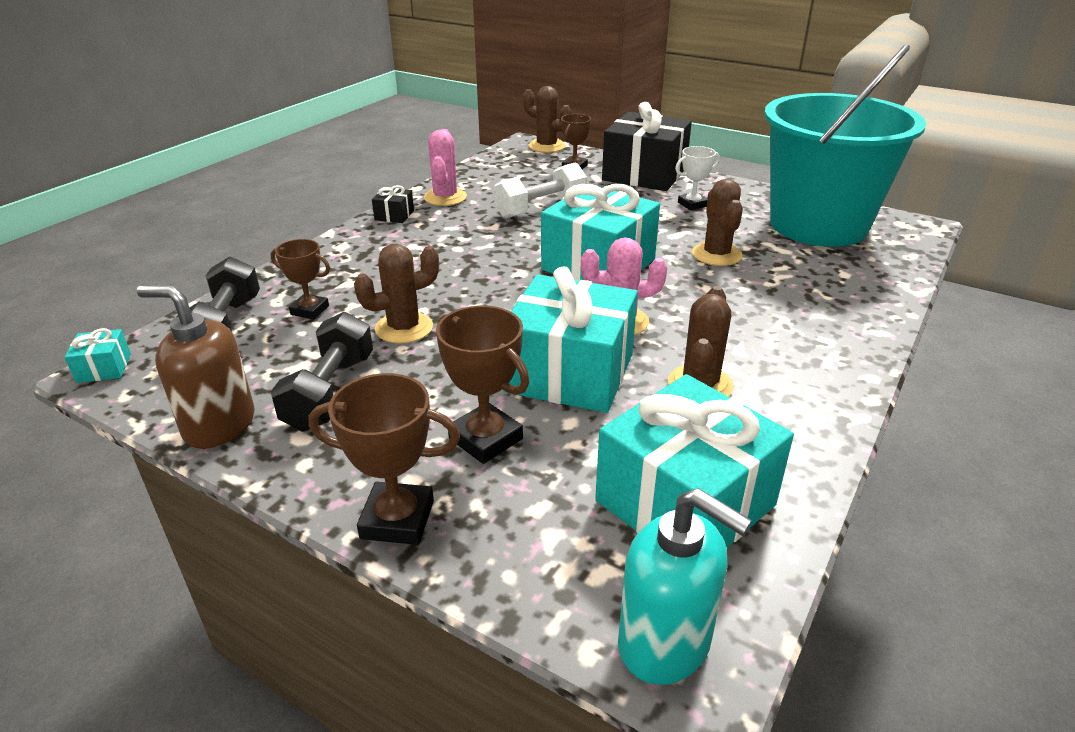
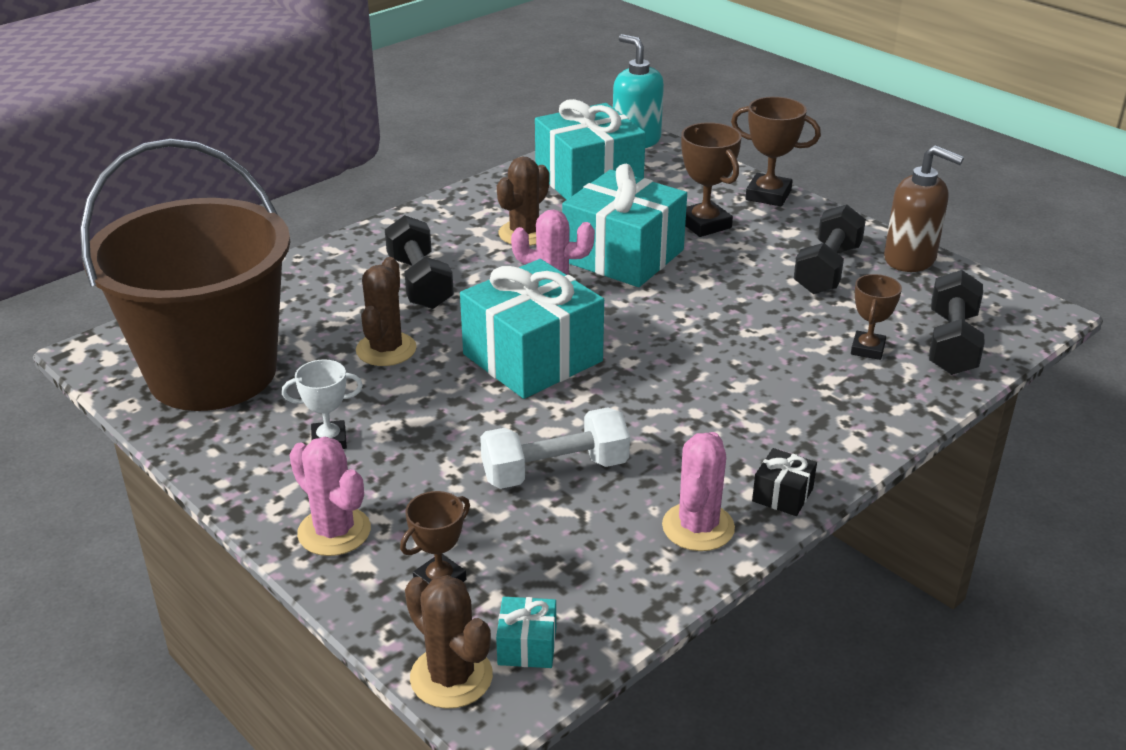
camera: 165 degrees left, 0 degrees up
turquoise gift [65,328,131,383] -> turquoise gift moved to [496,597,556,668]
brown trophy [271,239,330,319] -> brown trophy turned 75 degrees clockwise [851,274,902,360]
brown cactus [354,244,439,344] -> none
black gift [602,102,692,191] -> pink cactus [289,437,371,556]
turquoise bucket [764,44,926,247] -> brown bucket [80,139,290,411]
none -> black dumbbell [385,215,454,309]

